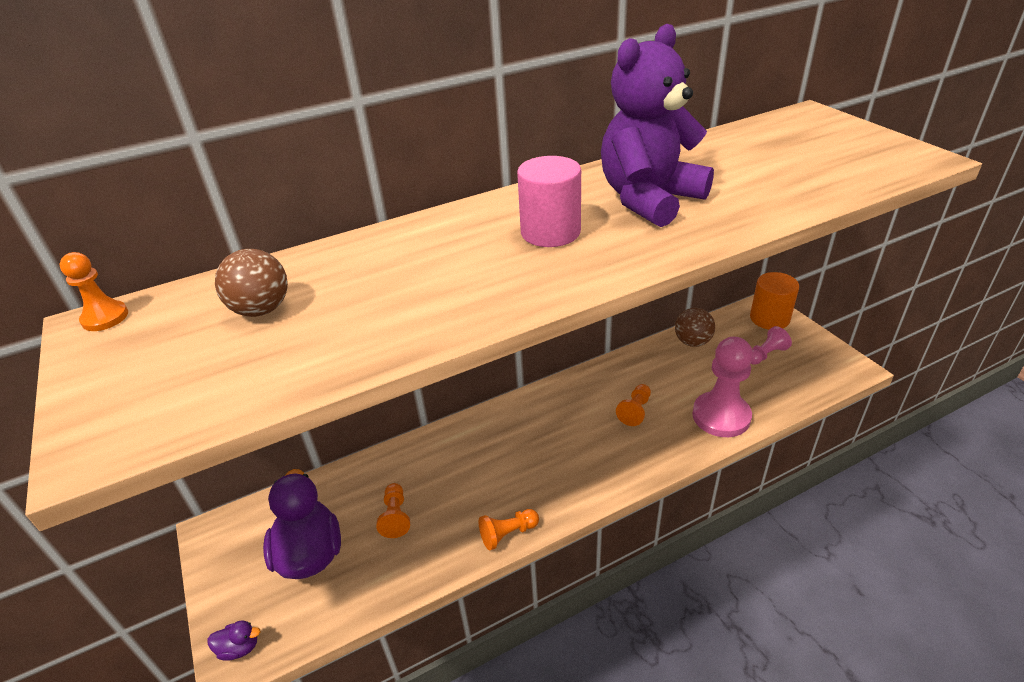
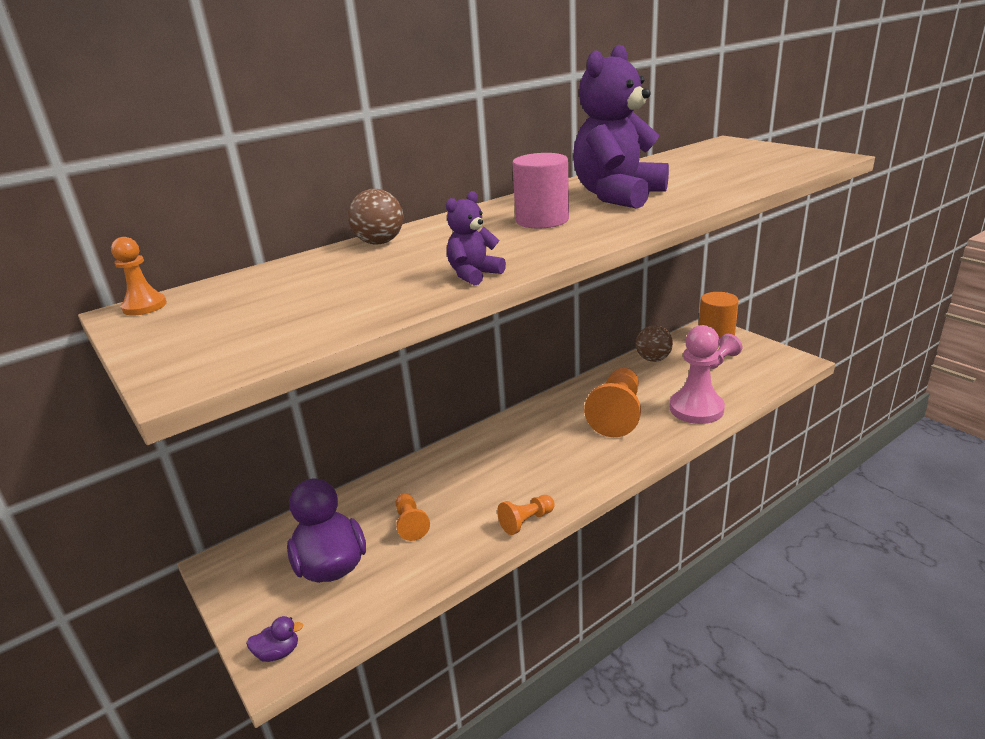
camera: 10 degrees left, 10 degrees down
brown ball [215,249,288,317] -> brown ball moved to [348,189,403,244]
orange pawn [616,384,651,426] -> orange pawn [584,368,641,437], size x1.96
none -> purple teddy bear [446,191,506,286]

